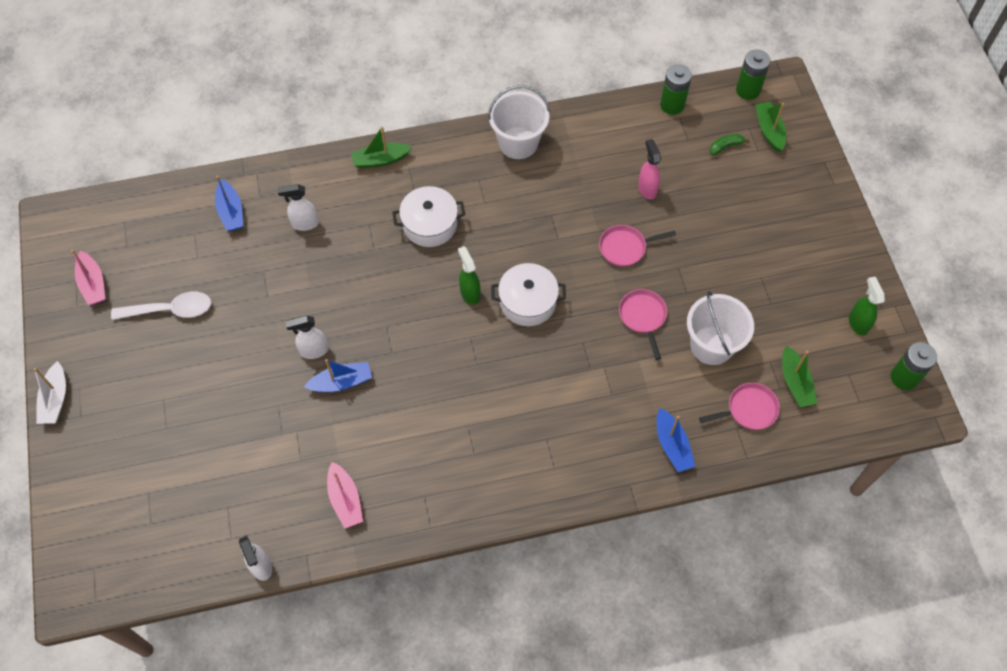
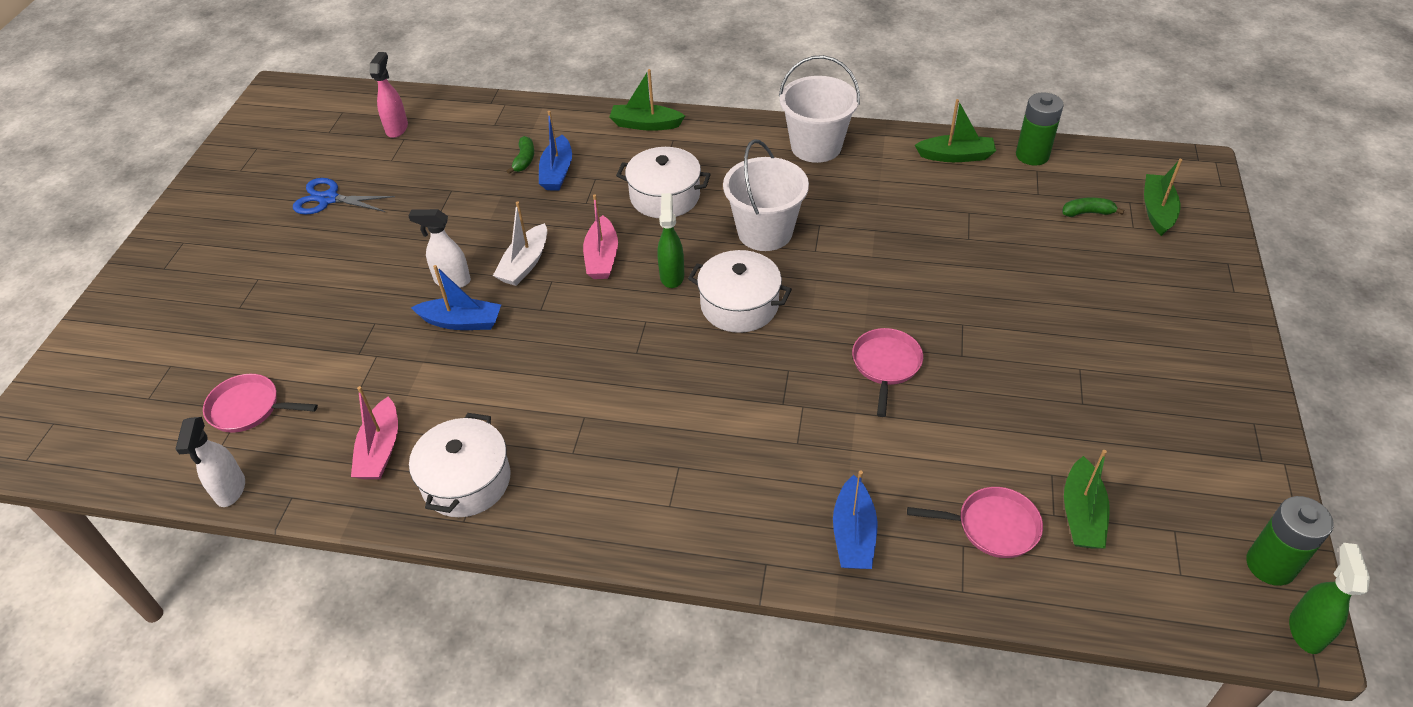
camera: 25 degrees right, 15 degrees down
white boat [34,361,66,424] -> white boat moved to [493,201,547,286]
pink boat [71,250,105,305] -> pink boat moved to [583,194,618,279]
white spoon [111,291,211,320] -> blue scissors [293,178,395,215]
blue boat [215,175,243,231] -> blue boat moved to [539,111,572,191]
white spray bottle [278,184,319,231] -> green banana [507,136,534,174]
pink pan [599,225,676,267] -> pink pan moved to [203,374,318,433]
pink spray bottle [638,139,661,199] -> pink spray bottle moved to [370,52,408,138]
white bucket [687,291,754,365] -> white bucket moved to [723,140,809,251]
green battery [736,50,770,100] -> none
green spray bottle [849,277,885,336] -> green spray bottle moved to [1289,543,1370,654]
none -> white pot [409,413,511,517]
none -> green boat [915,99,996,162]

